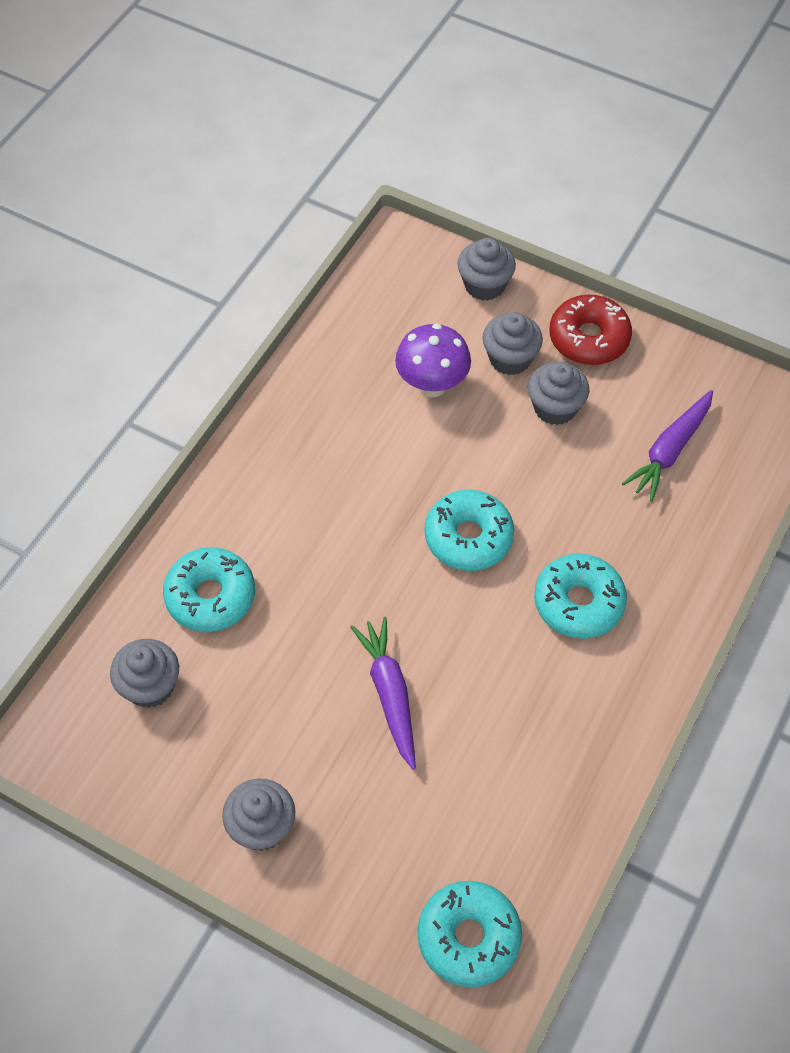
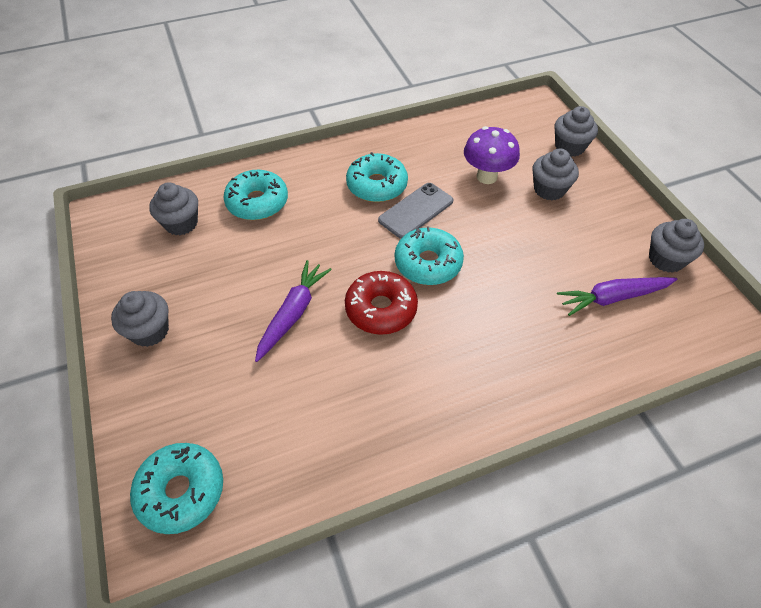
camera: 40 degrees right, 5 degrees down
grey cupcake [528,362,589,425] -> grey cupcake moved to [649,219,704,273]
turquoise donut [534,554,627,639] -> turquoise donut moved to [346,152,408,202]
red donut [549,295,632,365] -> red donut moved to [345,271,418,335]
none -> grey phone [378,183,453,239]

